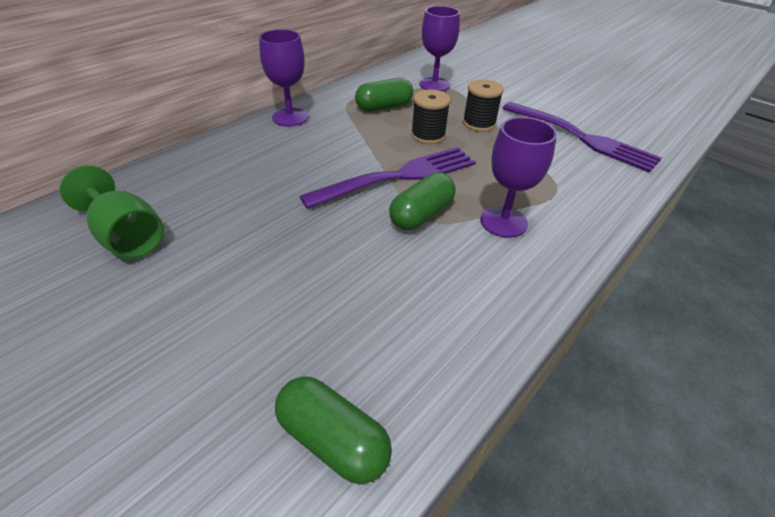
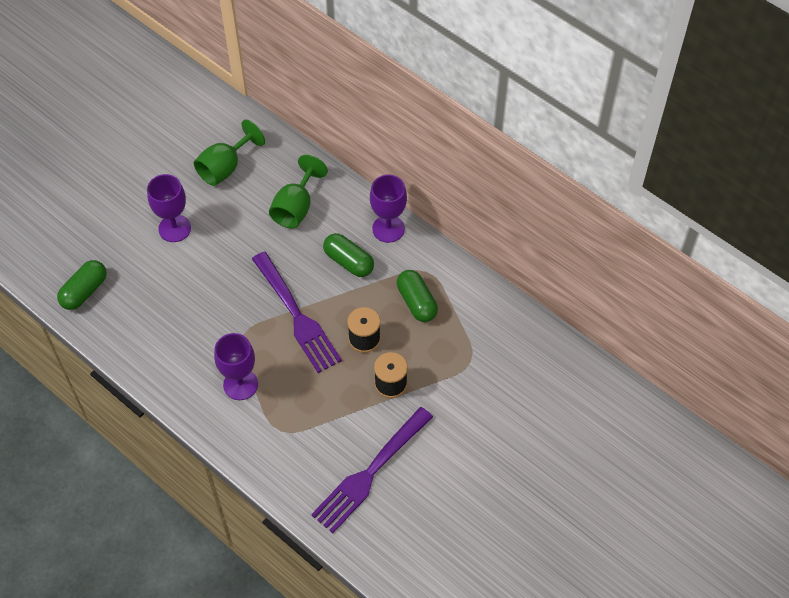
camera: 90 degrees right, 15 degrees up
green capsule [389,172,456,230] -> green capsule moved to [323,233,374,277]
purple goblet [419,6,460,91] -> purple goblet moved to [147,174,191,242]
none -> green goblet [269,155,328,229]

